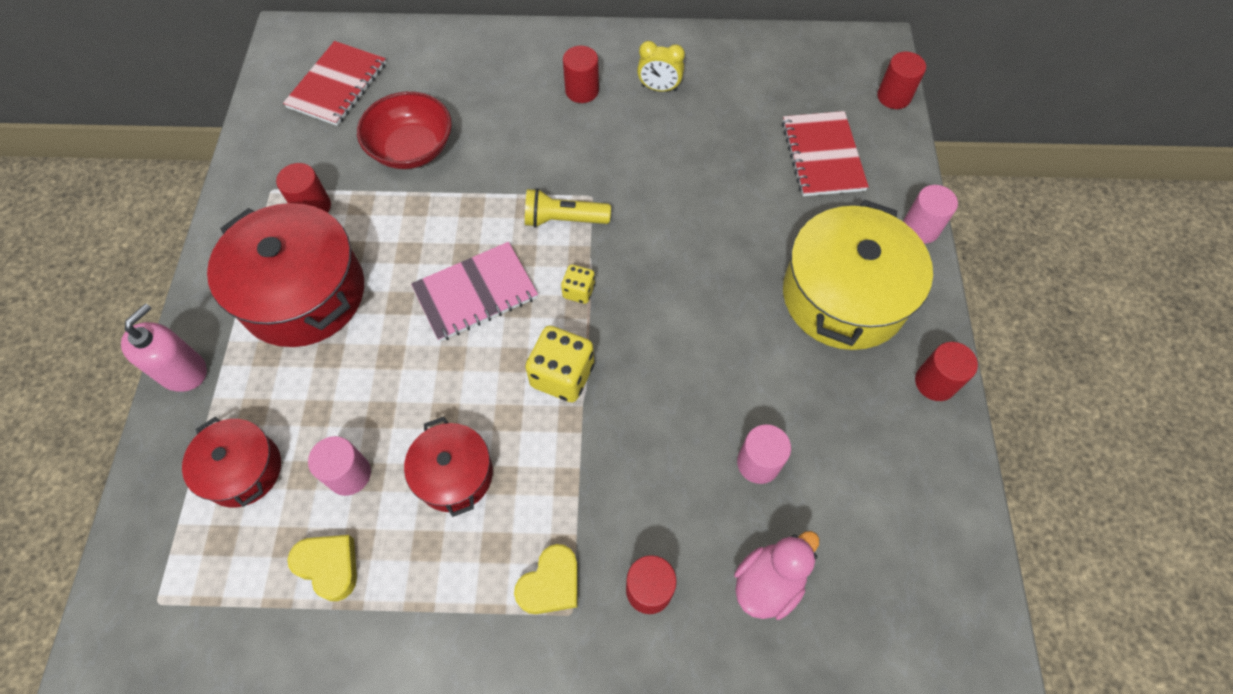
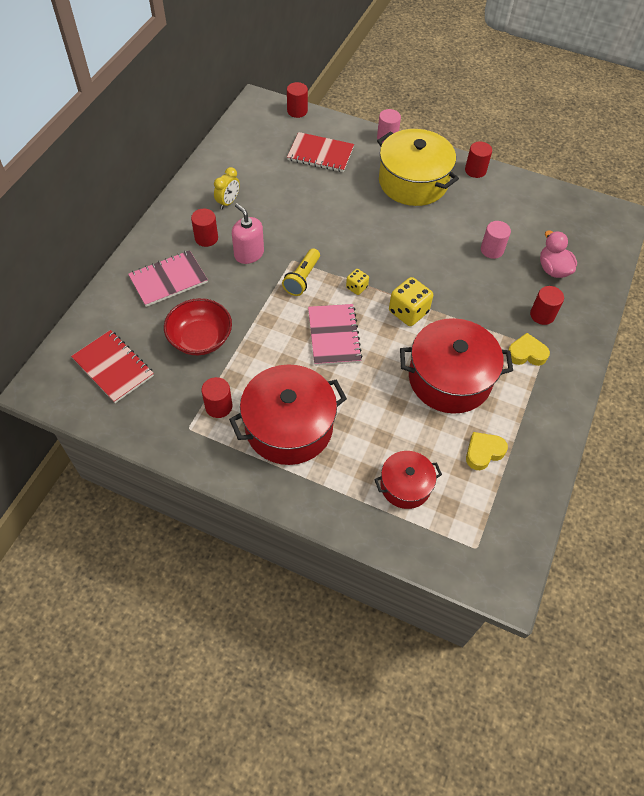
camera: 70 degrees left, 5 degrees down
pink soap dispenser [121,303,207,392] -> pink soap dispenser moved to [232,203,264,264]
pink cylinder [308,436,371,496] -> none
red pot [404,417,493,517] -> red pot [400,318,513,414], size x1.79
yellow heart [514,544,578,614] -> yellow heart turned 60 degrees counterclockwise [508,333,550,366]
none -> pink notebook [128,250,208,307]

